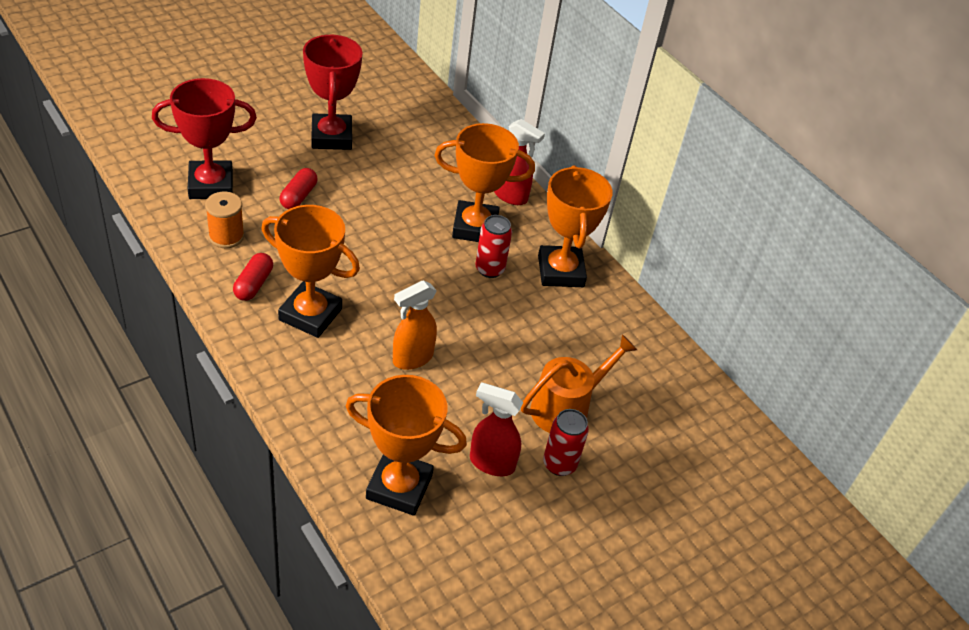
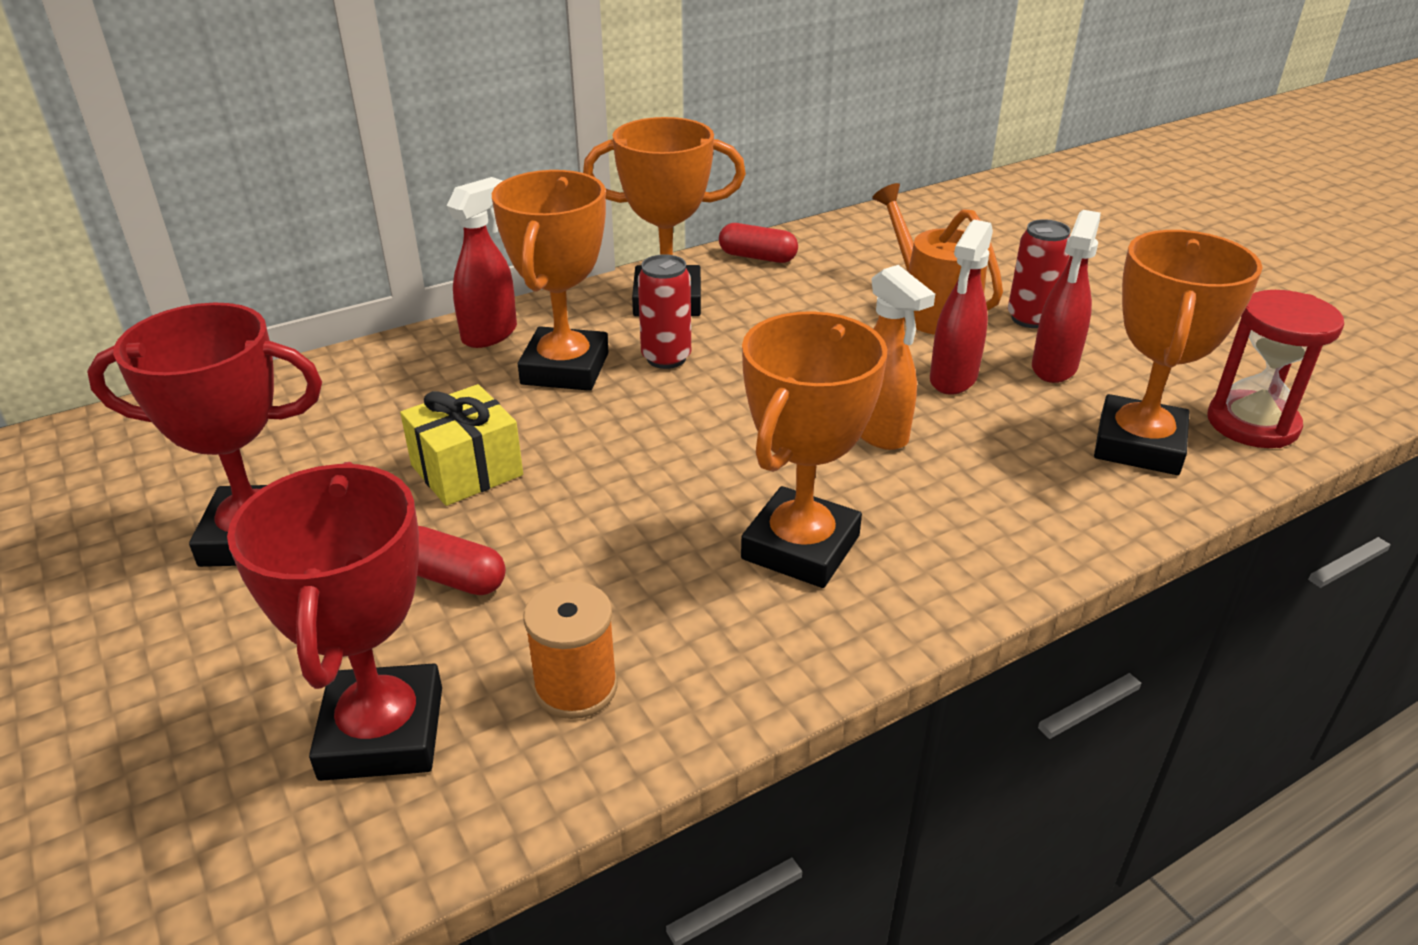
camera: 80 degrees left, 10 degrees down
red capsule [233,253,273,301] -> red capsule moved to [719,223,798,263]
none -> yellow gift [400,384,523,506]
none -> red spray bottle [930,220,993,395]
none -> red hourglass [1207,290,1344,448]

